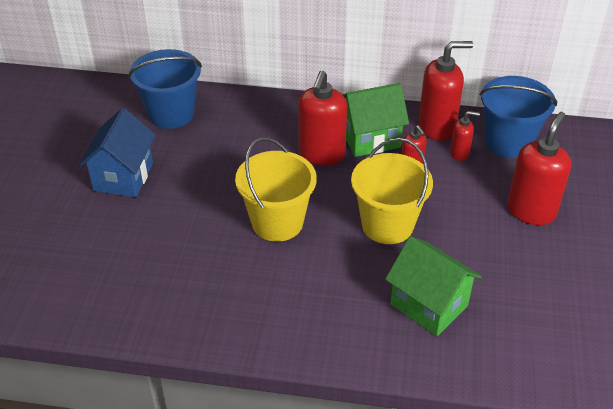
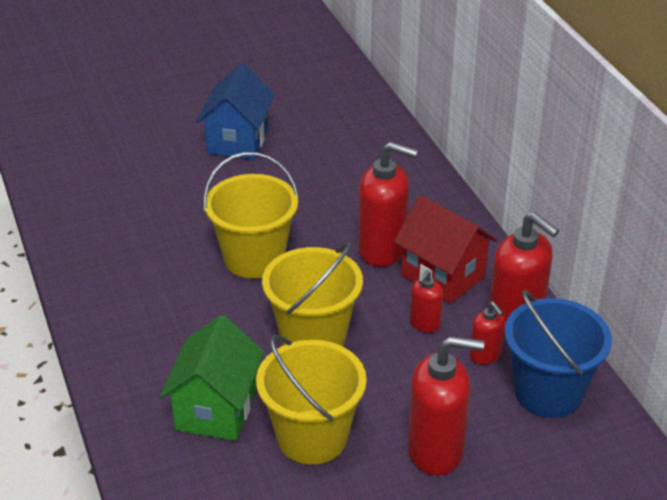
camera: 60 degrees right, 5 degrees down
blue house [79,108,156,197] -> blue house turned 60 degrees counterclockwise [196,63,275,159]
blue bucket [128,49,202,129] -> none
red soap dispenser [298,71,347,166] -> red soap dispenser turned 150 degrees counterclockwise [358,142,418,267]
green house [343,83,409,157] -> red house [394,195,497,304]
none -> yellow bucket [256,335,367,465]

